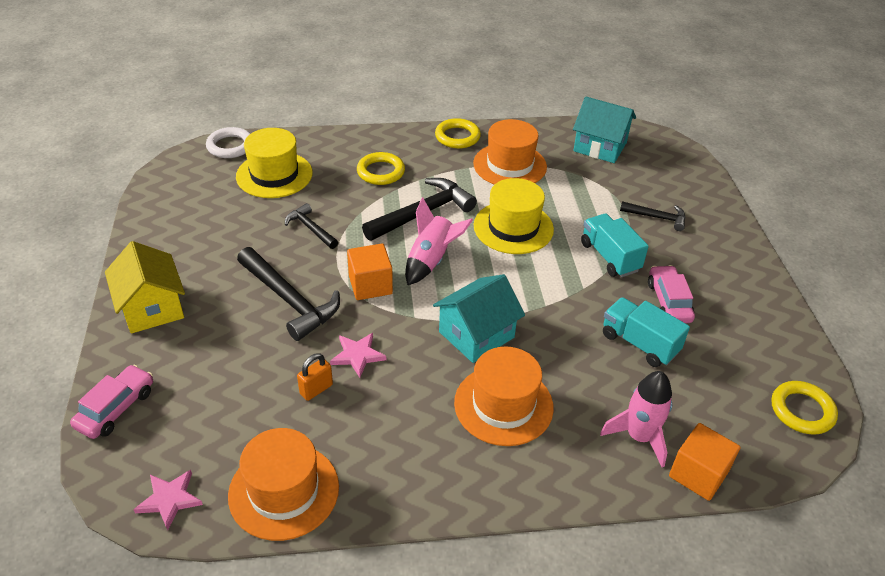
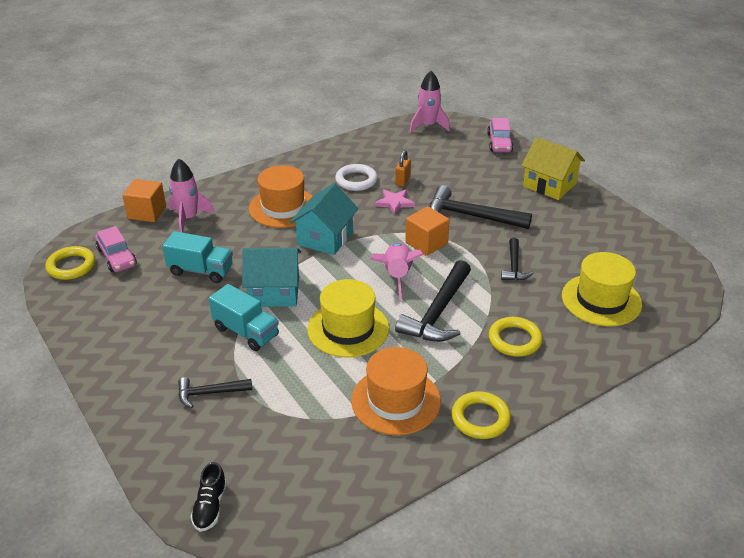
camera: 155 degrees right, 5 degrees down
pink star [133,470,203,531] -> pink rocket [410,71,450,133]
white ring [206,127,250,158] -> white ring moved to [335,164,378,191]
orange hat [228,428,339,541] -> none
black hammer [285,203,338,249] -> black hammer turned 75 degrees clockwise [501,238,534,281]
turquoise house [573,96,636,163] -> turquoise house moved to [242,248,301,307]
pink car [648,265,695,323] -> pink car moved to [95,226,137,272]
none -> black shoe [191,462,227,532]

